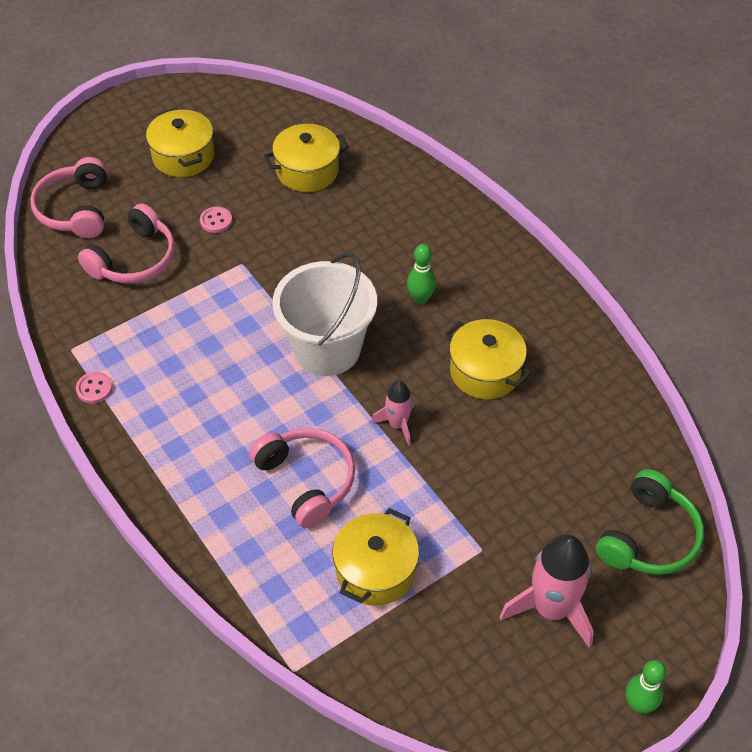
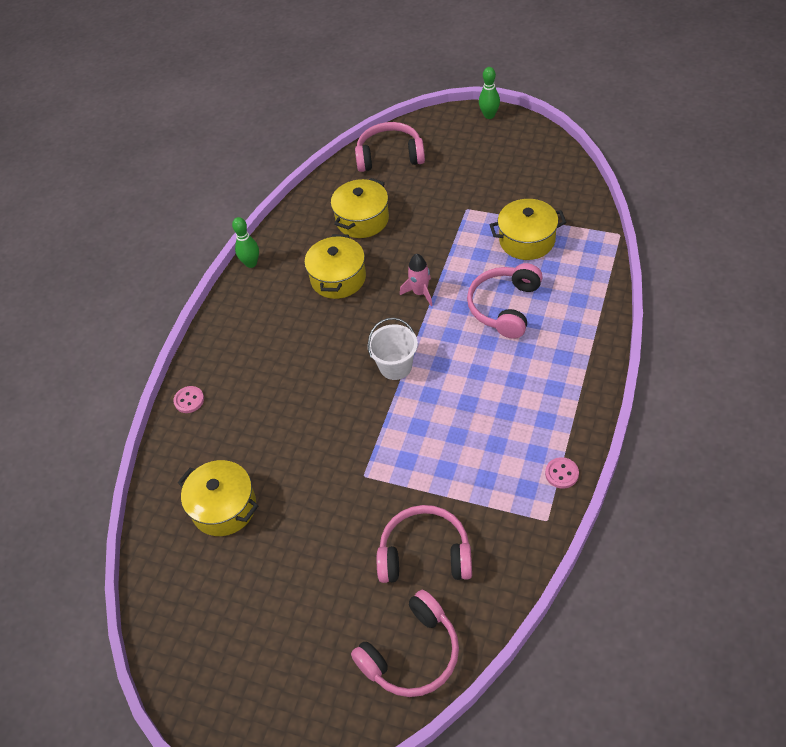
camera: 120 degrees left, 0 degrees up
yellow pot [146,108,214,177] -> yellow pot moved to [331,178,389,238]
pink button [200,207,232,233] -> pink button moved to [173,386,204,413]
white bucket [272,252,377,376] -> white bucket [368,318,418,380], size x0.57
green bowling pin [407,244,436,304] -> green bowling pin moved to [232,217,259,268]
pink rocket [499,535,594,648] -> none
green headphones [596,469,704,575] -> pink headphones [355,122,425,172]

